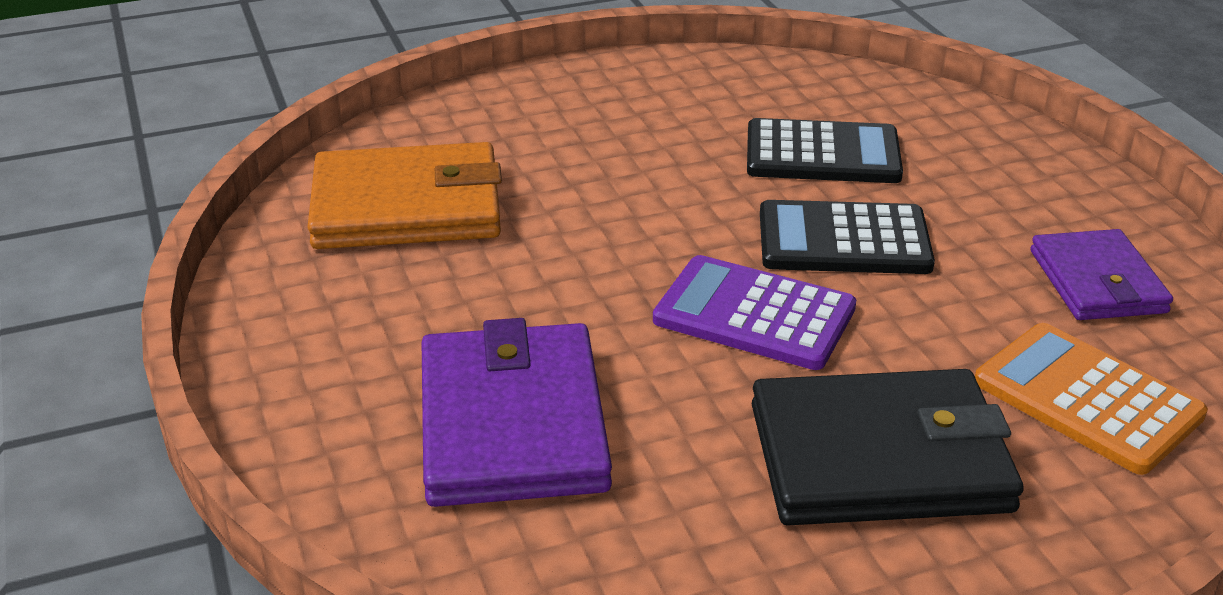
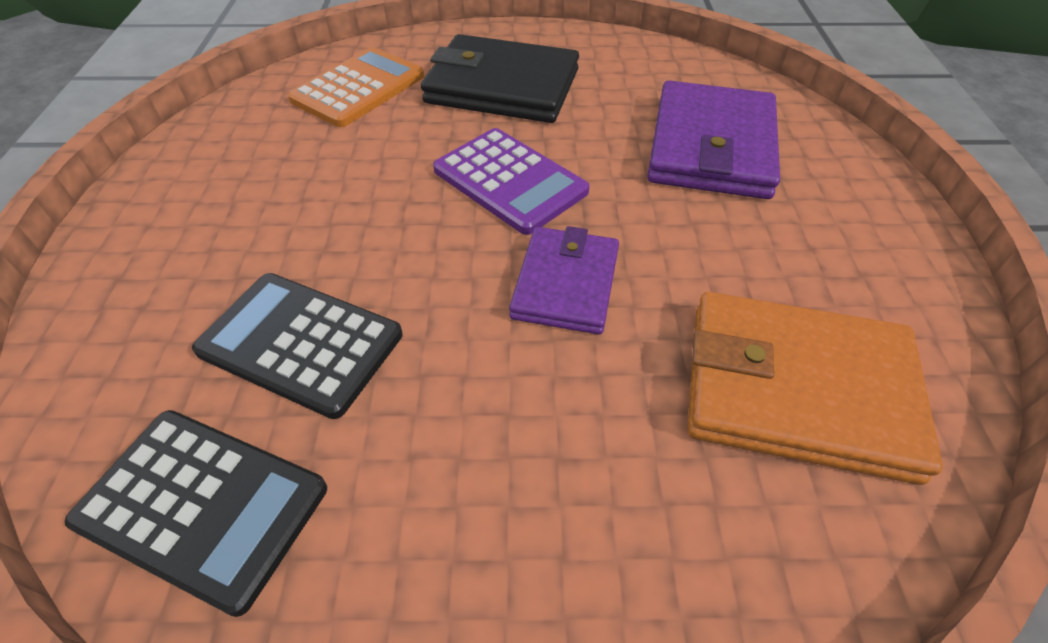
camera: 160 degrees left, 15 degrees up
black calculator [760,200,935,274] -> black calculator moved to [64,410,327,617]
orange calculator [975,323,1208,475] -> orange calculator turned 120 degrees counterclockwise [288,47,424,127]
purple wallet [1030,229,1173,320] -> purple wallet moved to [509,226,619,335]

